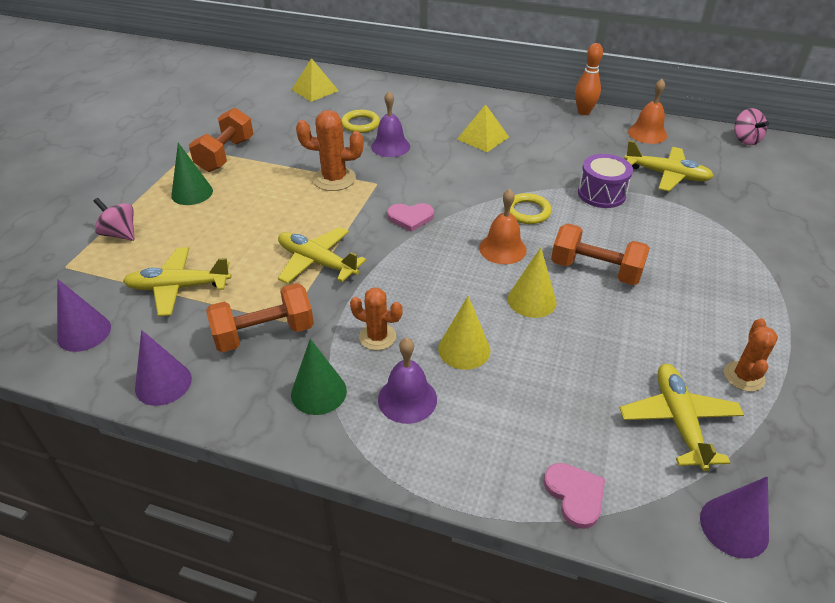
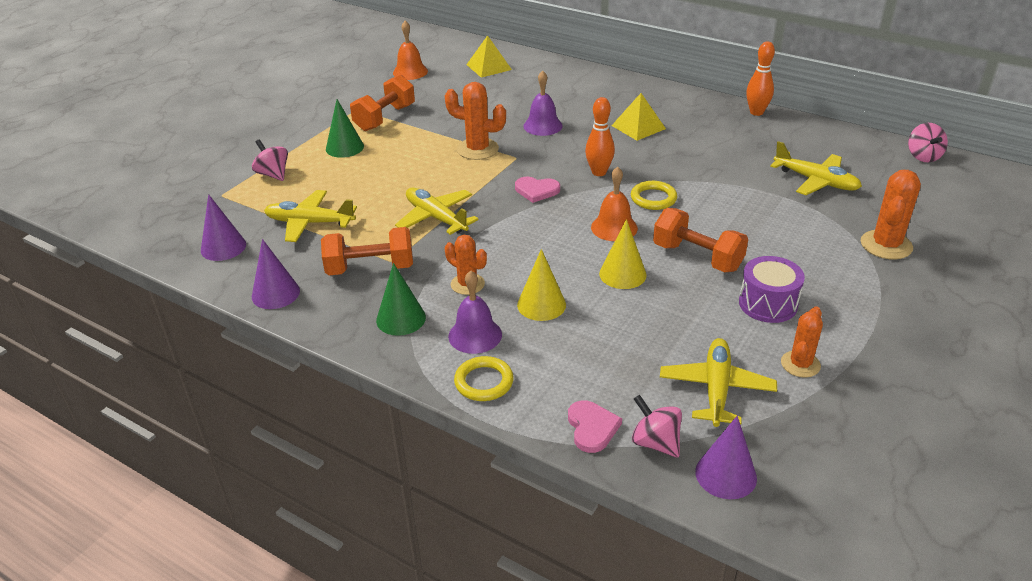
camera: 15 degrees right, 5 degrees down
yellow ring [341,110,380,133] -> yellow ring moved to [454,356,514,401]
purple drum [578,154,633,208] -> purple drum moved to [739,256,805,323]
orange bell [628,79,667,144] -> orange bell moved to [393,21,428,80]
none -> orange bowling pin [585,97,615,176]
none -> pink spinning top [632,395,682,458]
none -> orange cactus [861,170,921,260]

